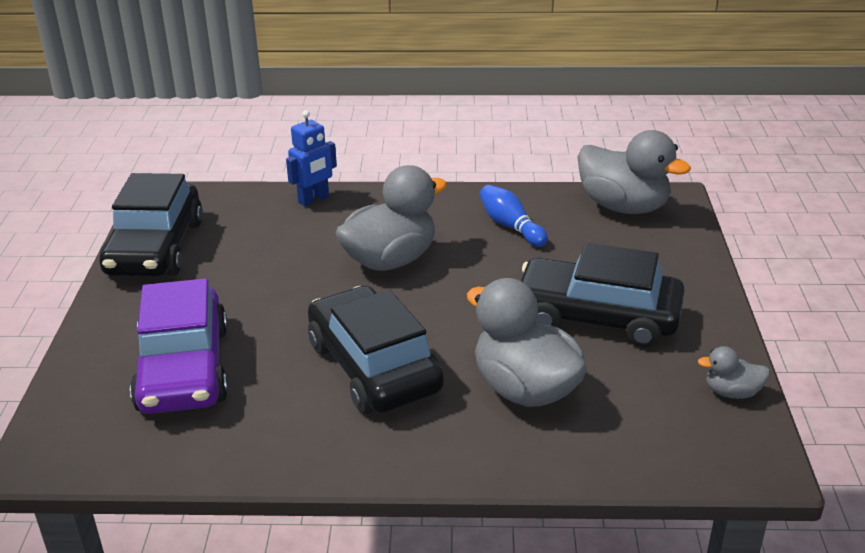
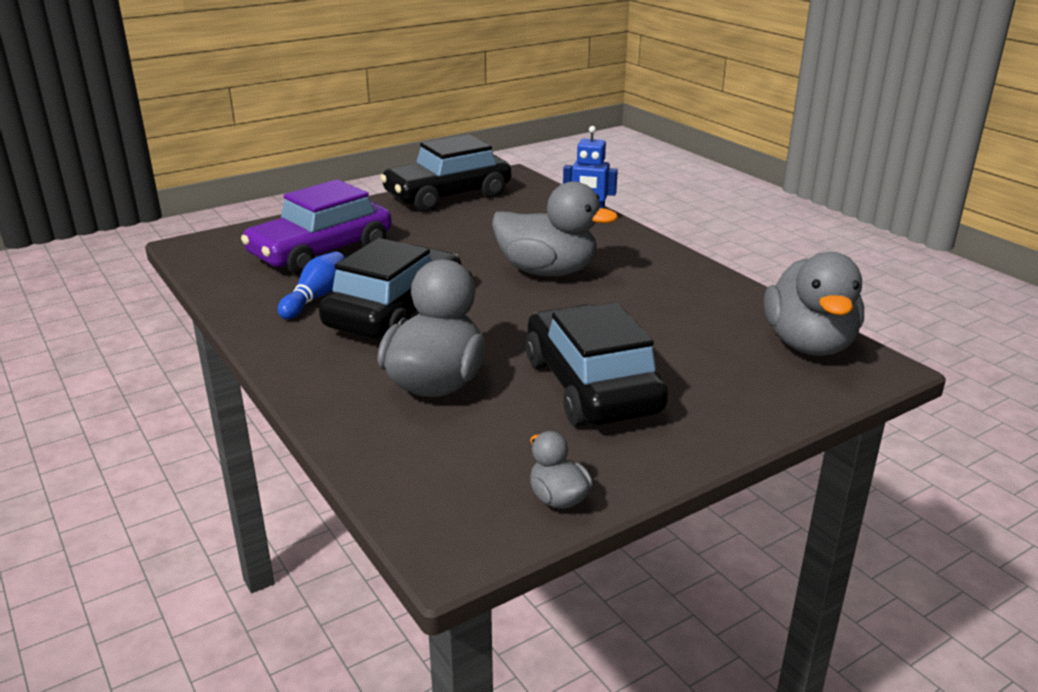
camera: 55 degrees right, 5 degrees down
blue bowling pin [480,185,548,247] -> blue bowling pin moved to [278,251,345,319]

